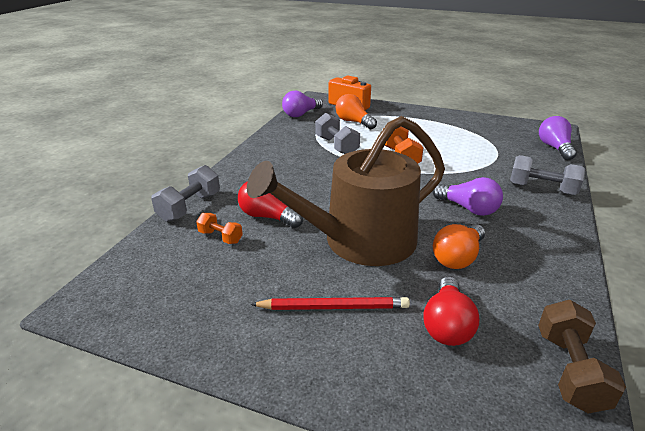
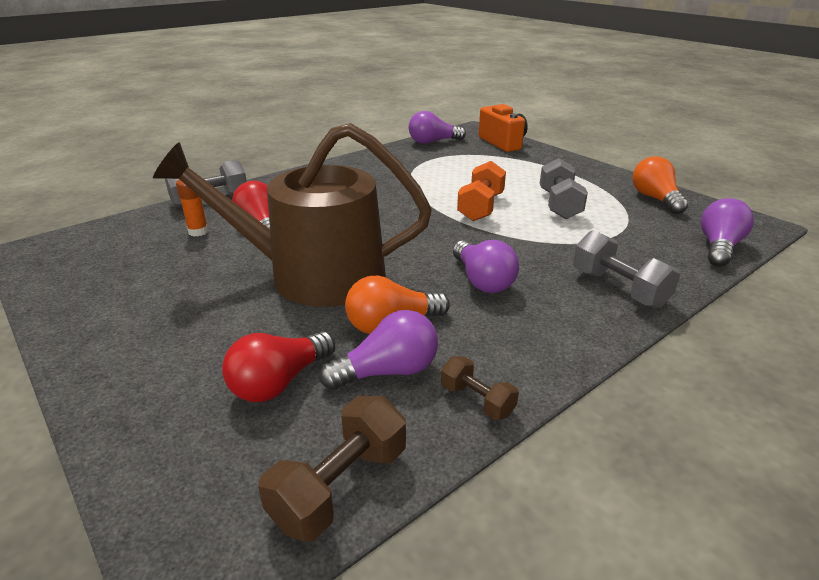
camera: 30 degrees right, 0 degrees up
orange dumbbell [196,213,243,244] -> orange glue stick [176,179,209,236]
red pencil [250,297,410,310] -> none
grey dumbbell [315,113,360,154] -> grey dumbbell moved to [540,158,588,219]
orange light bulb [336,94,377,129] -> orange light bulb moved to [633,156,688,214]
none -> purple light bulb [319,310,438,390]
none -> brown dumbbell [441,356,519,420]

